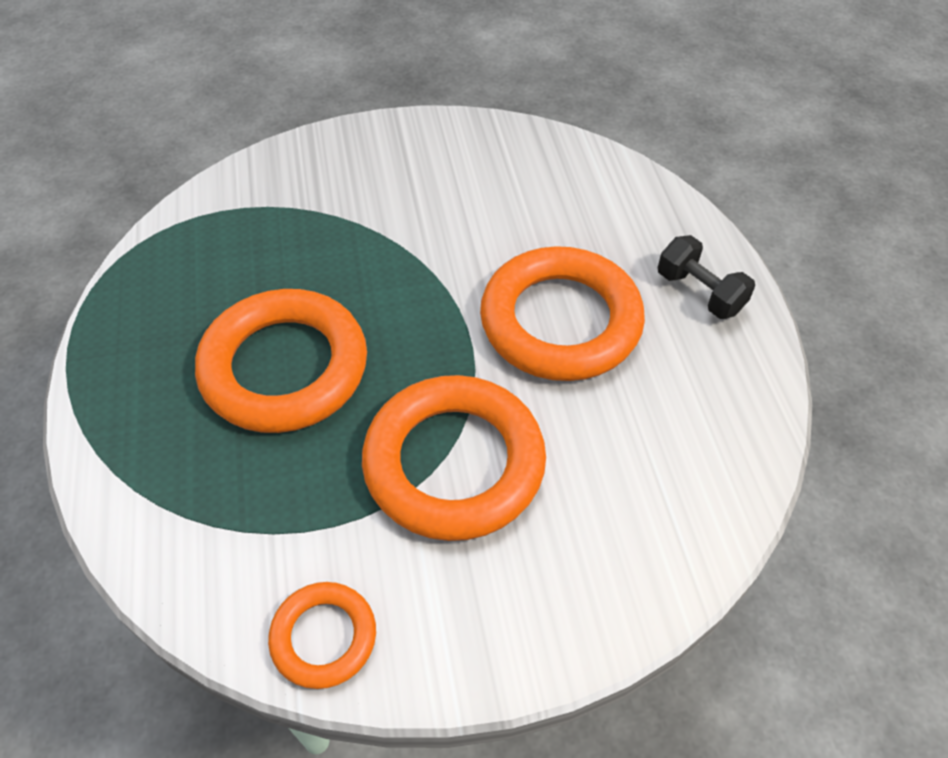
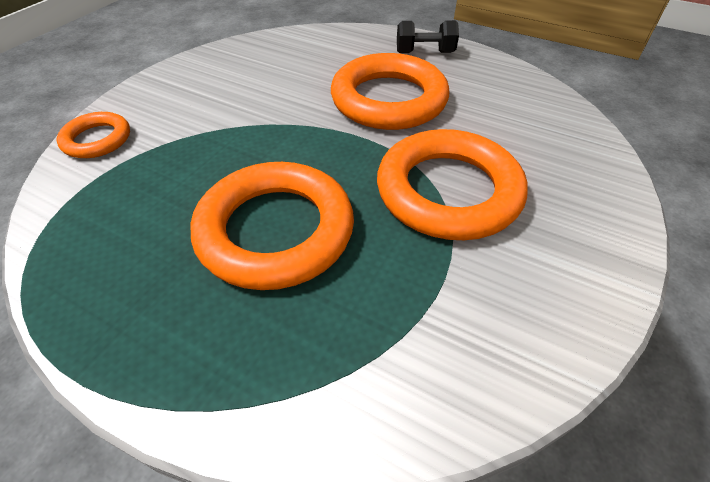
camera: 50 degrees left, 5 degrees down
orange ring [268,582,376,689] -> orange ring moved to [56,112,130,158]

